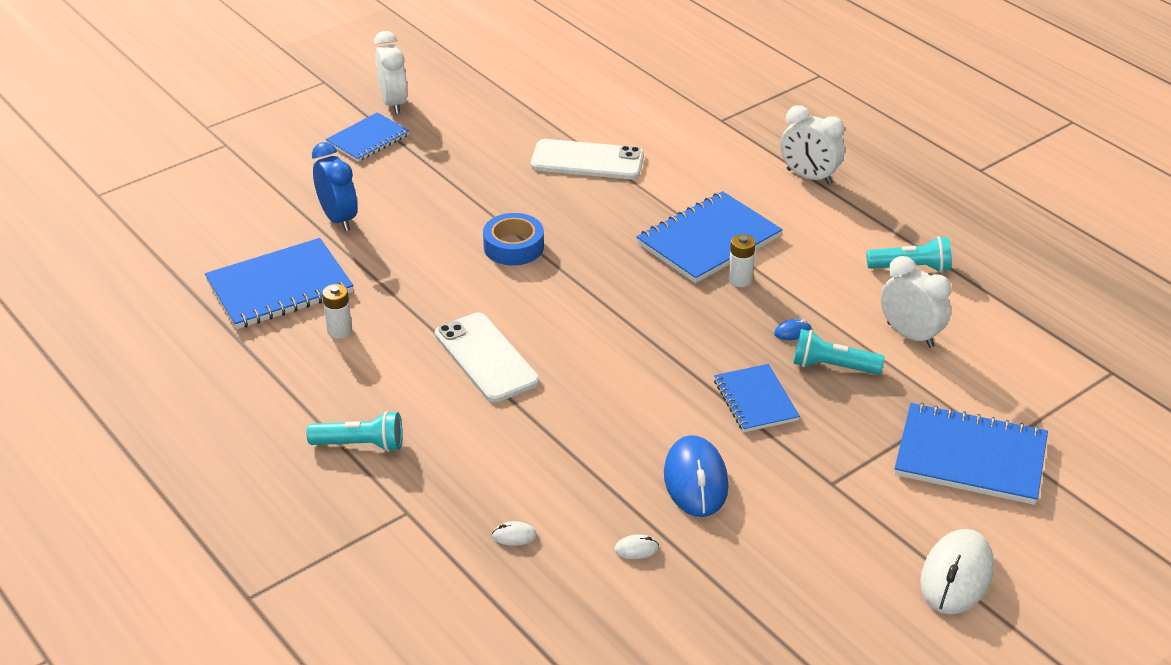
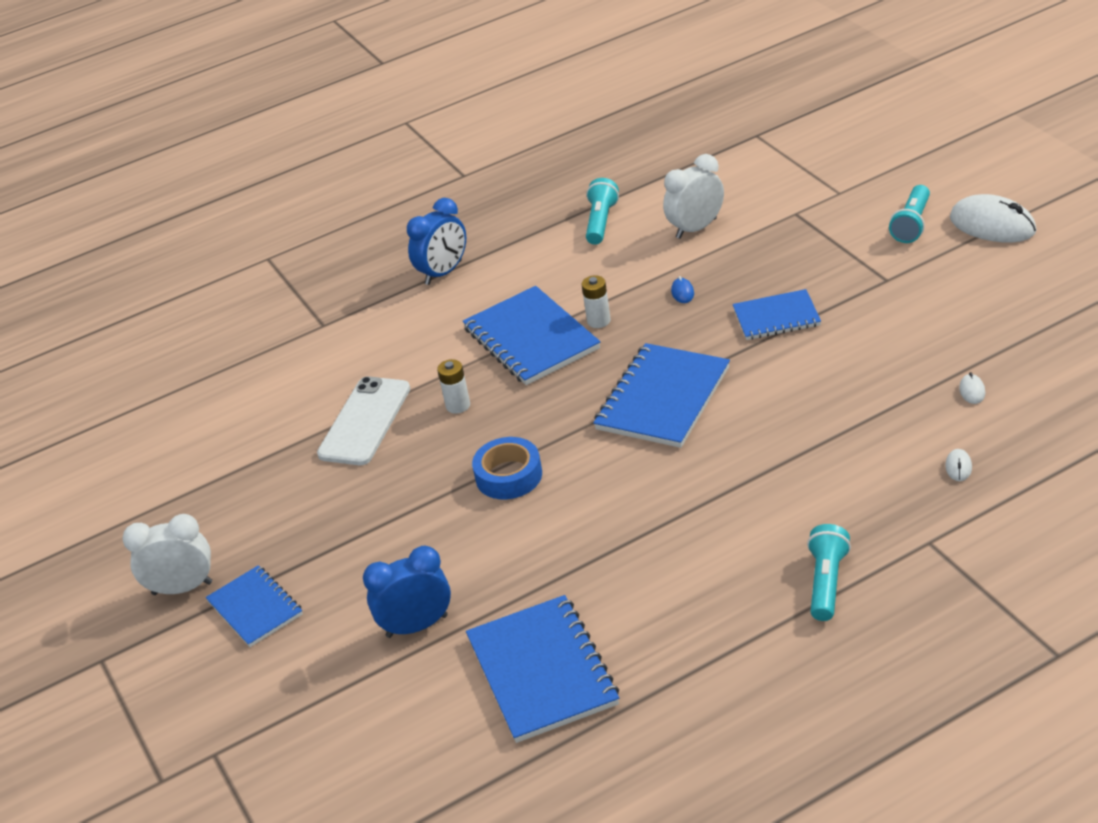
camera: 75 degrees left, 0 degrees up
white battery [322,284,352,339] -> white battery moved to [437,359,470,414]
white phone [435,312,539,402] -> none
blue mouse [664,435,729,517] -> none
white clock [781,105,845,185] -> blue clock [407,198,466,285]
turquoise flashlight [793,329,885,374] -> turquoise flashlight moved to [889,185,930,243]
blue notebook [894,403,1048,505] -> blue notebook moved to [593,343,730,448]

